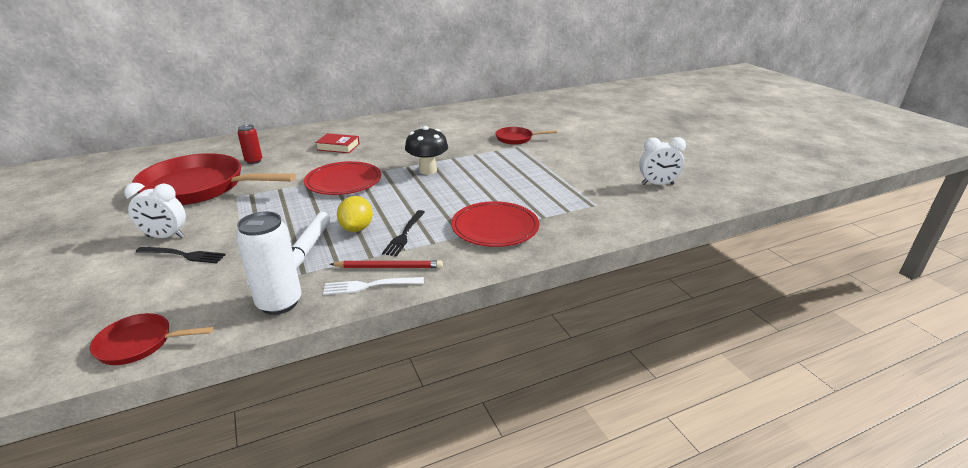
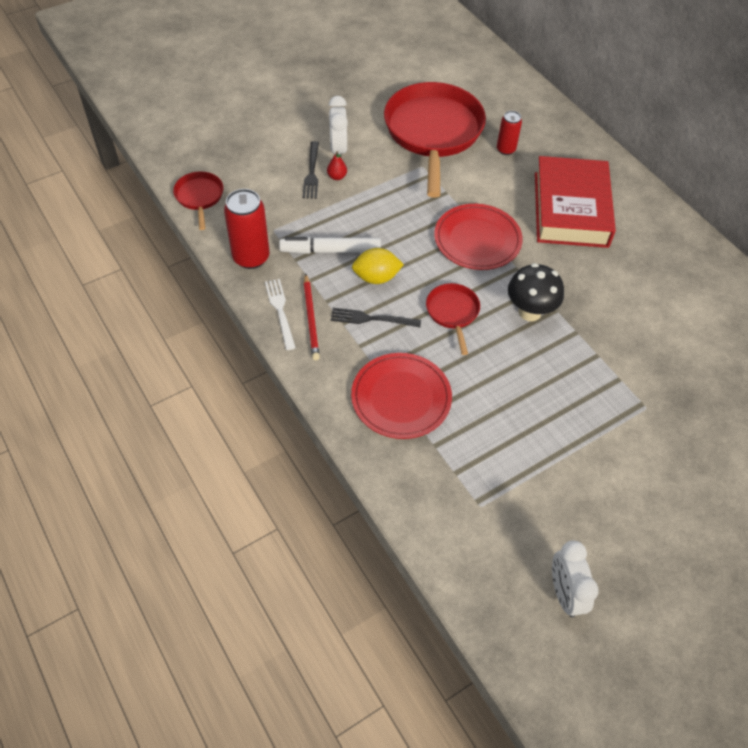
camera: 80 degrees right, 25 degrees up
white can [236,211,302,315] -> red can [224,189,270,269]
red book [315,133,360,153] -> red book [535,156,616,248], size x2.16
red pan [495,127,557,145] -> red pan moved to [426,283,480,355]
none -> red pear [327,151,347,180]

